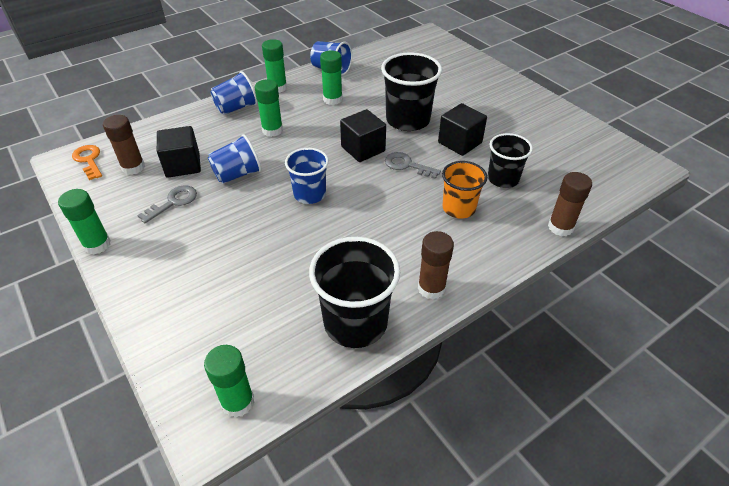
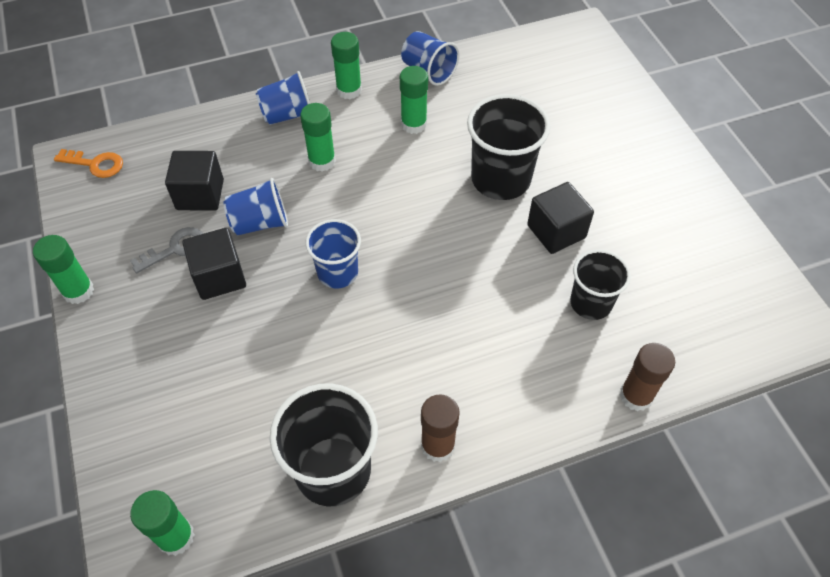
camera: 15 degrees right, 10 degrees up
orange key [72,145,102,180] -> orange key turned 120 degrees clockwise [54,149,123,178]
brown glue stick [103,115,145,175] -> none
black cube [340,109,386,162] -> black cube moved to [182,228,246,300]
grey key [385,152,441,179] -> none
orange cup [442,161,487,218] -> none

